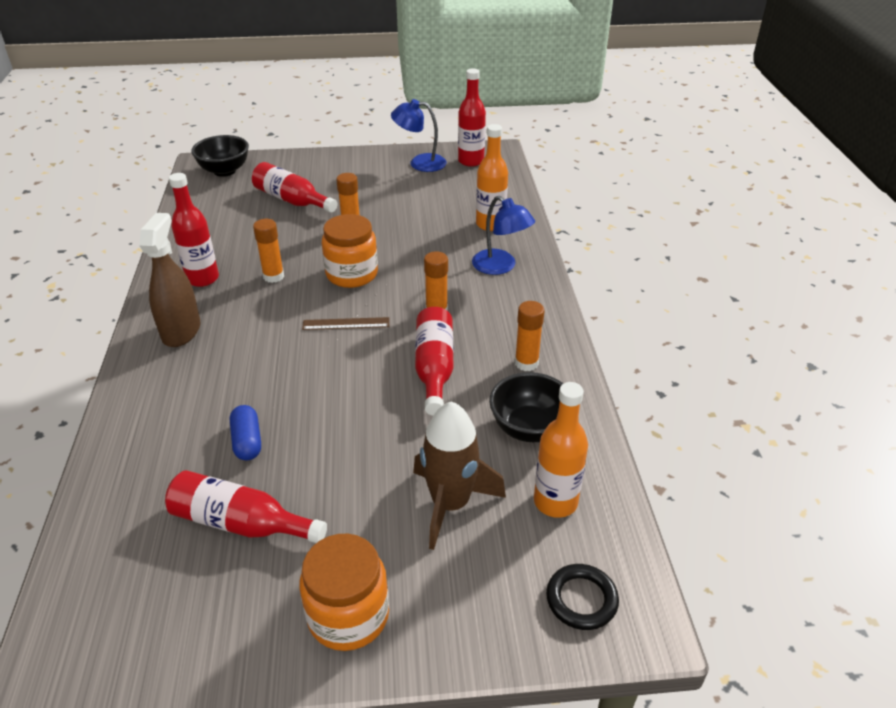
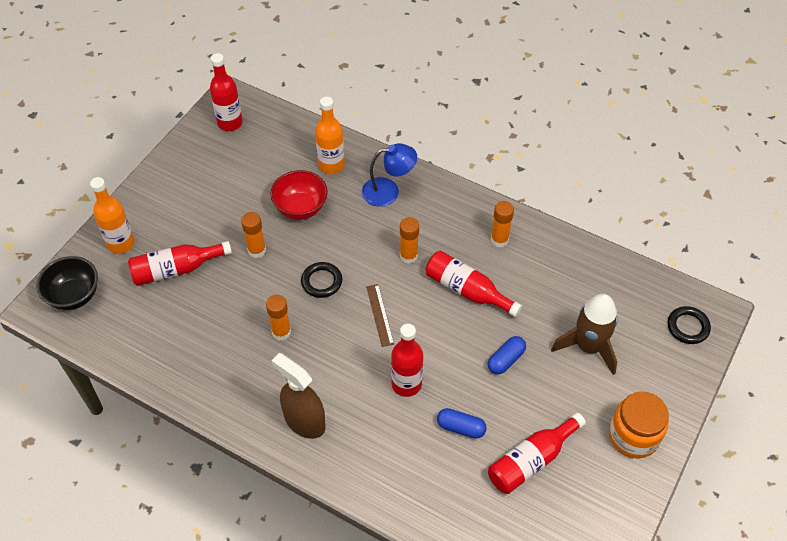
camera: 55 degrees left, 15 degrees up
red bottle [169,173,219,287] -> red bottle moved to [391,324,423,397]
brown ruler [302,317,390,330] -> brown ruler turned 45 degrees counterclockwise [366,284,394,347]
orange jar [322,214,378,288] -> black ring [301,262,342,298]
blue lamp [391,99,447,172] -> none
black bowl [489,372,564,442] -> none
orange bottle [534,382,588,518] -> orange bottle moved to [90,177,135,254]
none -> red bowl [270,170,328,220]
none -> blue capsule [488,336,526,375]

